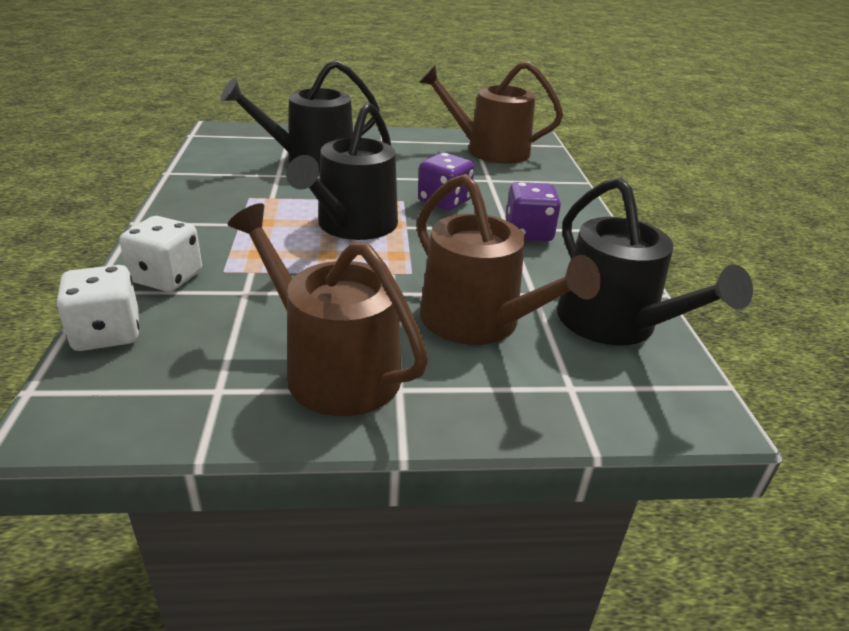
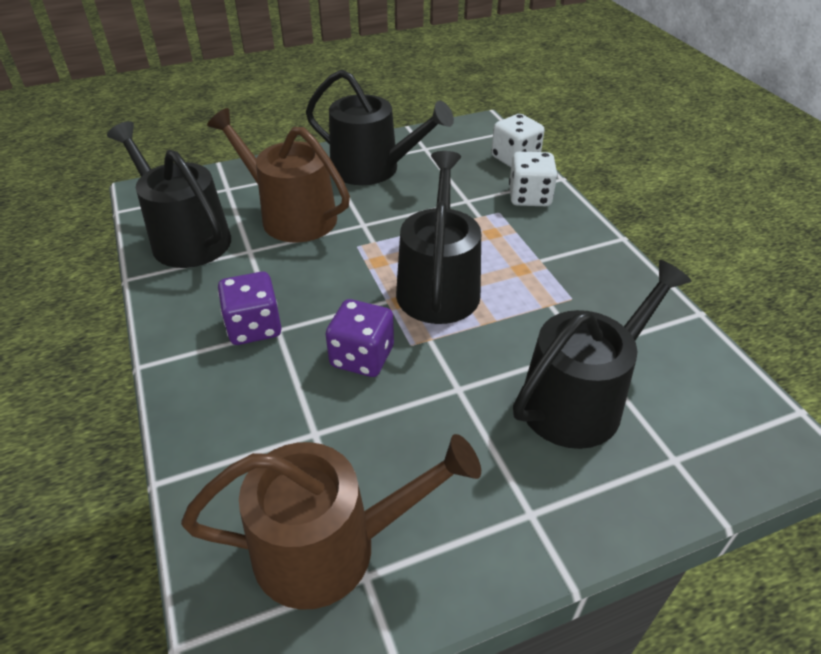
camera: 165 degrees right, 10 degrees up
brown watering can [228,203,428,416] -> black watering can [306,69,454,185]

